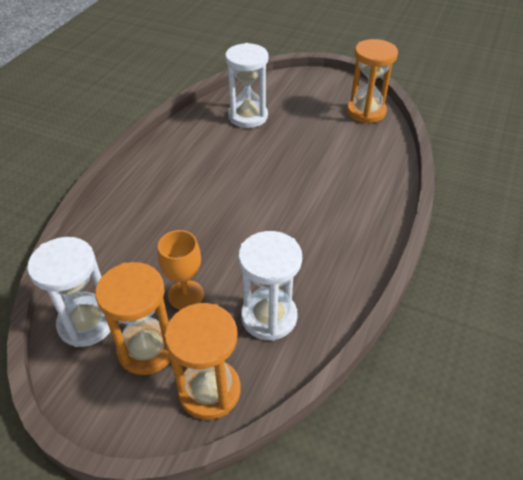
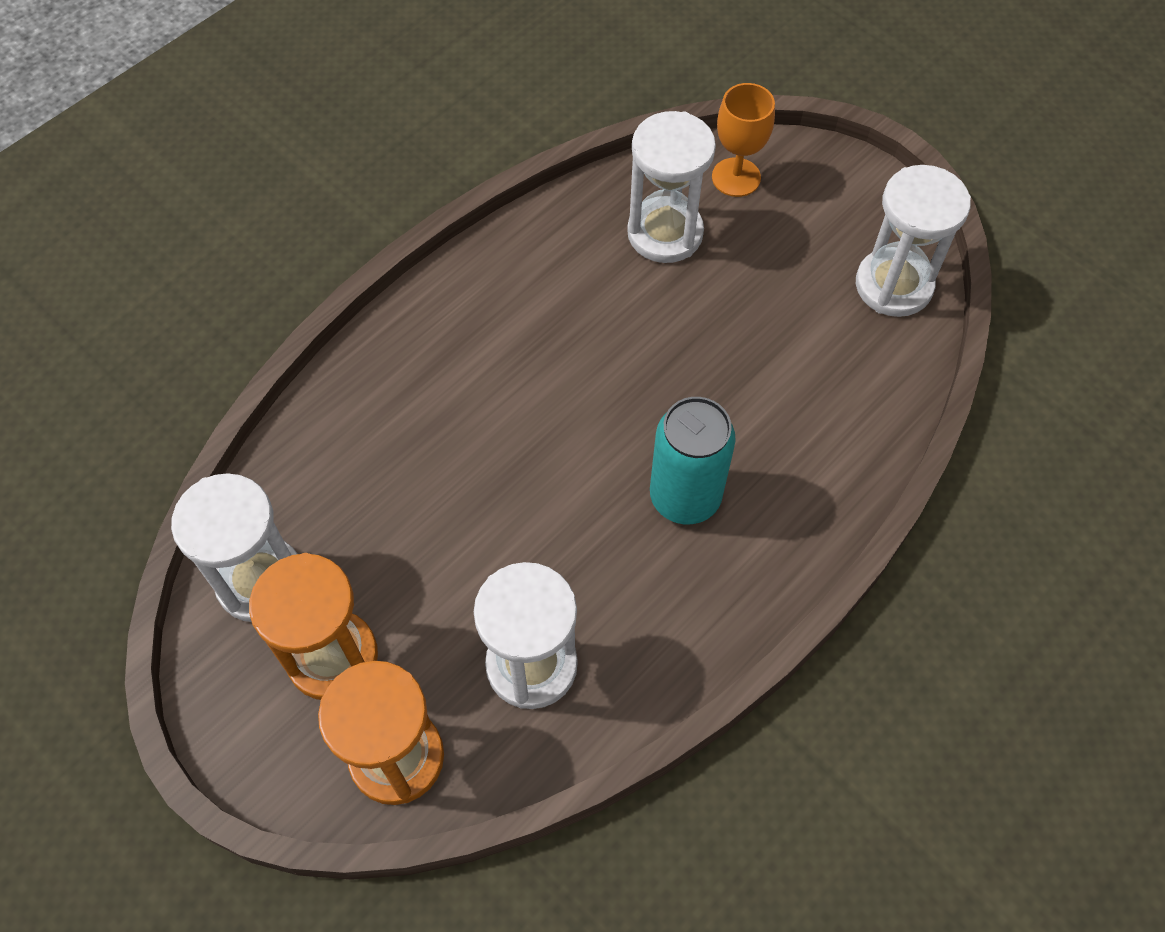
camera: 20 degrees right, 15 degrees up
orange goblet [158,230,204,310] -> orange goblet moved to [712,83,775,197]
orange hourglass [347,39,398,123] -> white hourglass [856,165,971,317]
none -> turquoise can [650,397,736,524]

